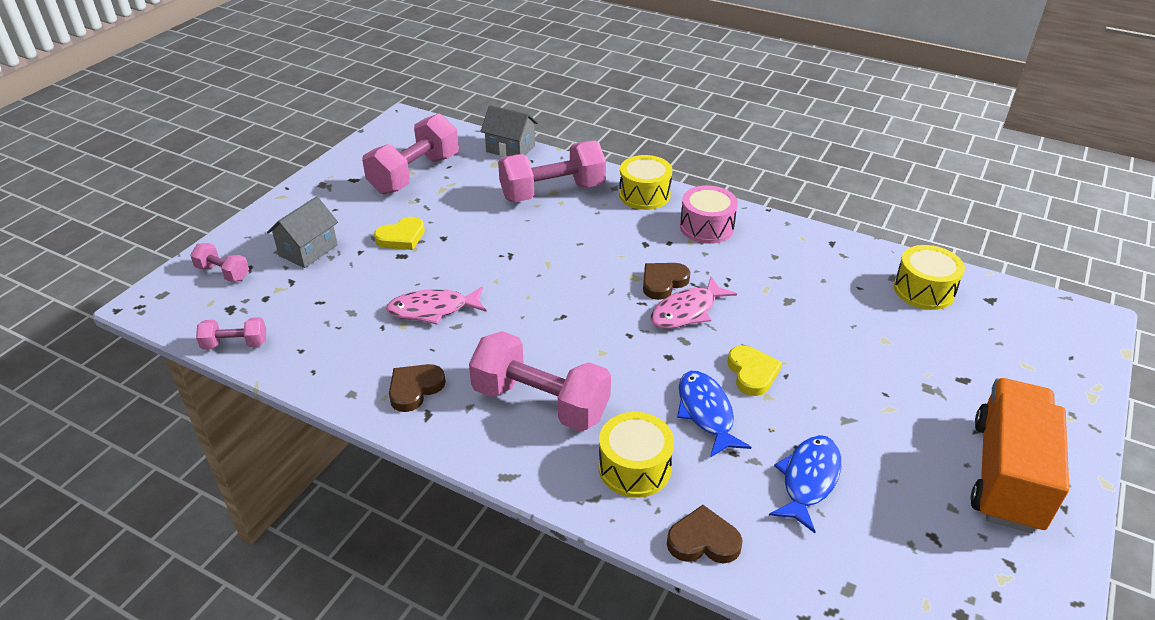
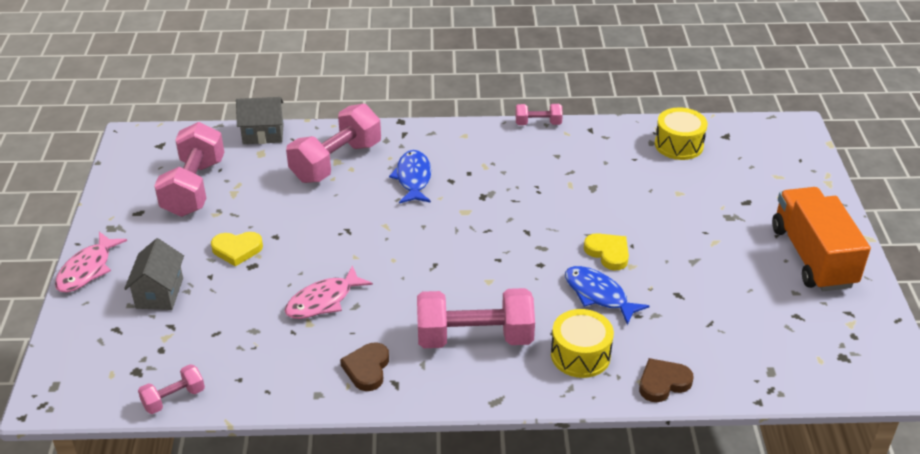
camera: 30 degrees left, 0 degrees up
pink dumbbell [190,243,249,282] -> pink dumbbell moved to [516,104,563,125]
yellow heart [374,217,425,250] -> yellow heart turned 60 degrees clockwise [211,232,263,266]
yellow drum [619,155,673,210] -> none
brown heart [643,263,690,300] -> none
pink fish [650,276,737,329] -> pink fish moved to [55,232,127,292]
pink drum [680,185,738,244] -> none
blue fish [769,435,841,533] -> blue fish moved to [389,150,431,203]

